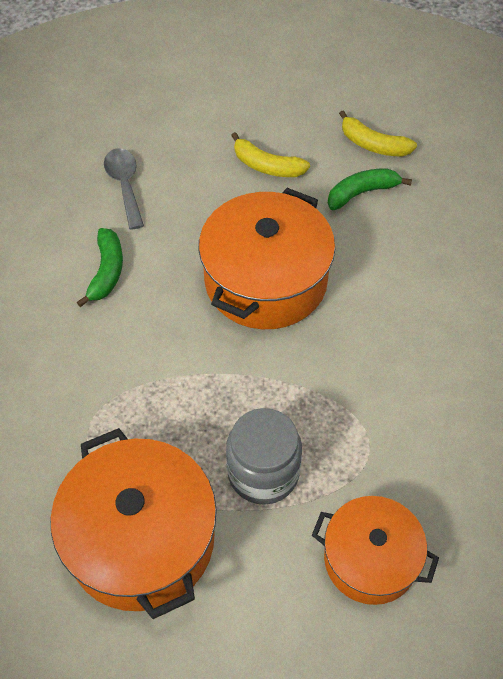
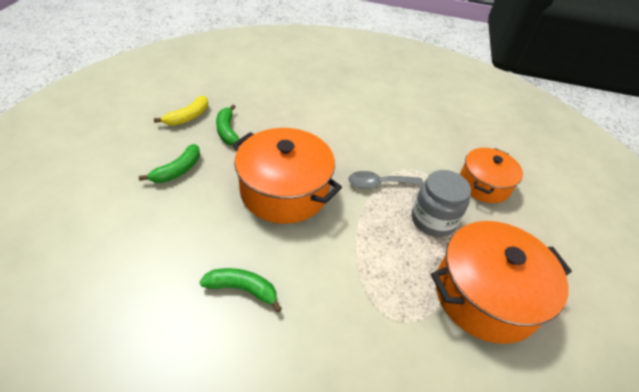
camera: 85 degrees left, 10 degrees down
grey spoon [104,148,144,230] -> grey spoon moved to [348,171,423,189]
yellow banana [231,132,310,177] -> green banana [139,144,200,183]

